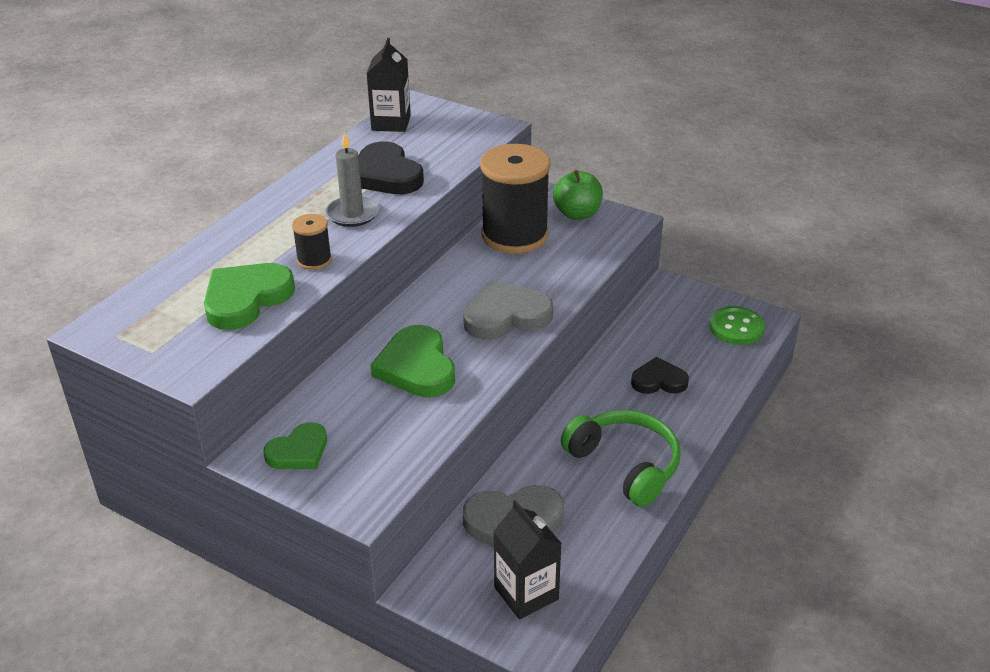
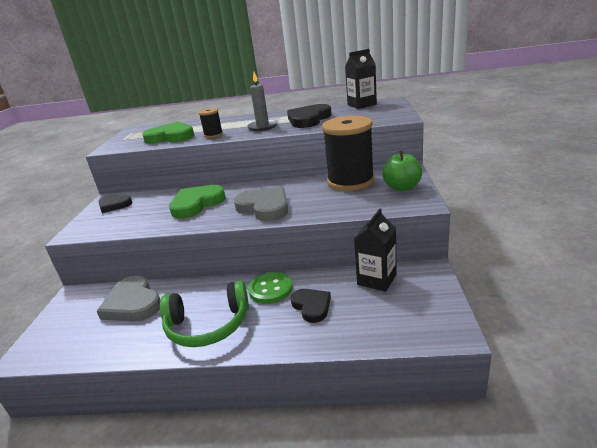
camera: 65 degrees right, 10 degrees down
green heart [264,422,327,469] -> black heart [98,194,132,213]
black carton [493,500,562,619] -> black carton moved to [354,209,397,292]
green headphones [561,410,681,507] -> green headphones turned 60 degrees clockwise [160,281,249,347]
green button [710,306,765,345] -> green button moved to [248,272,293,304]

